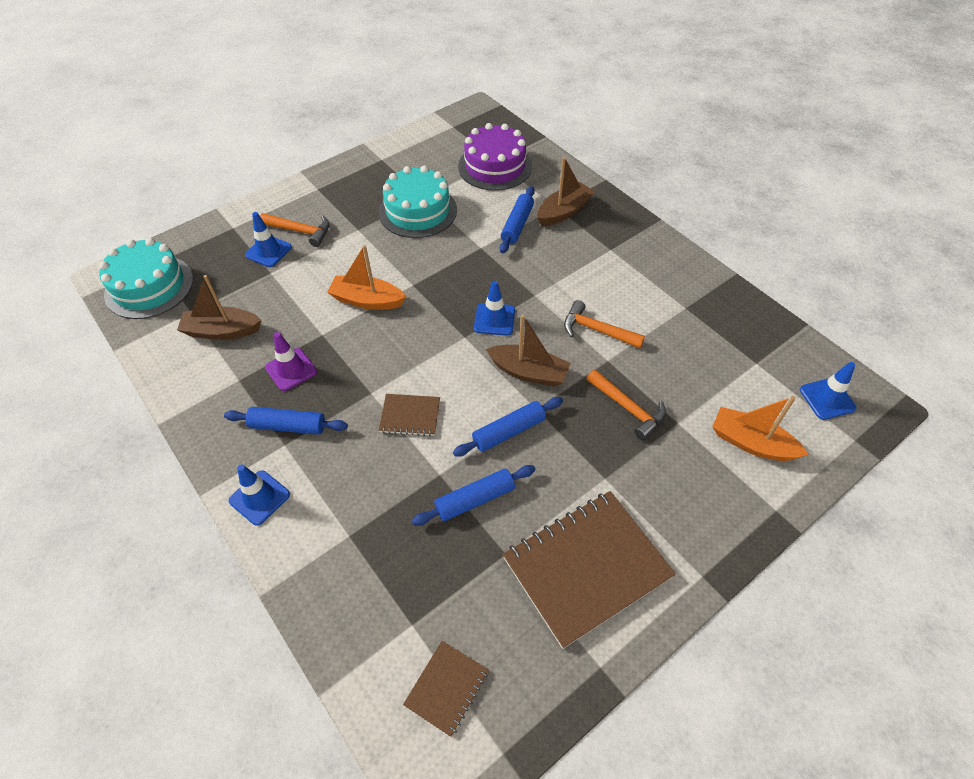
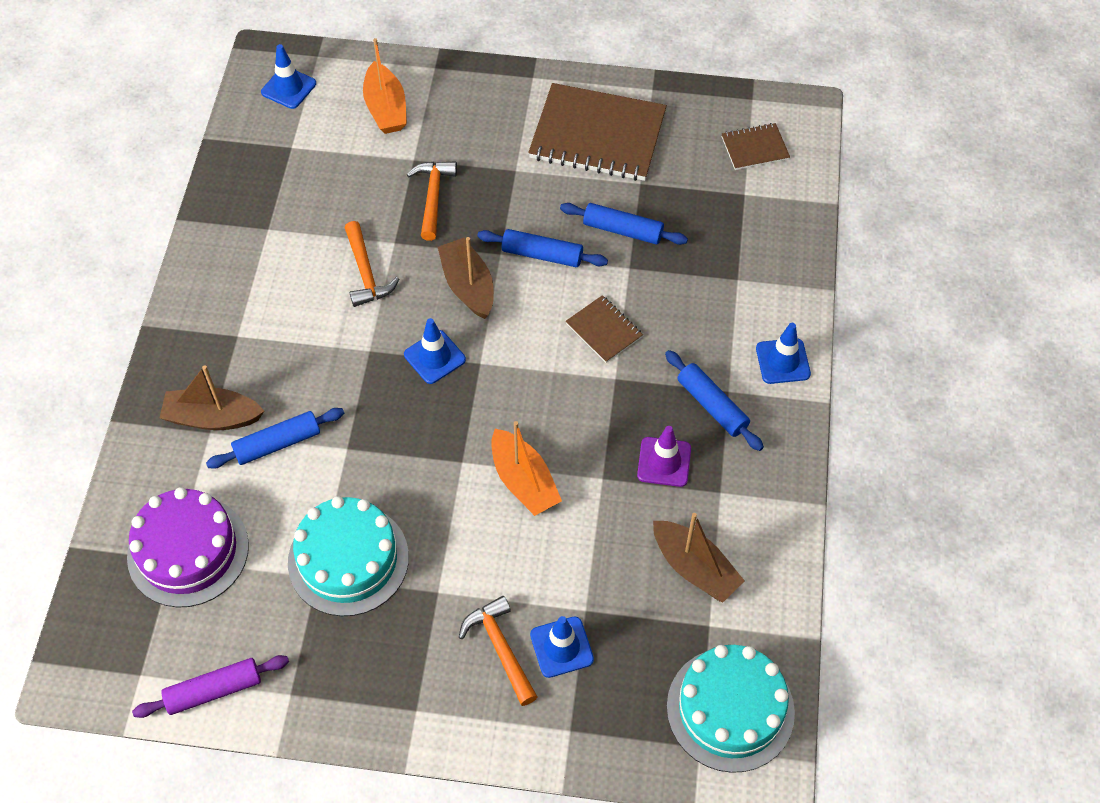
camera: 135 degrees left, 5 degrees up
none -> purple rolling pin [132,655,289,718]

